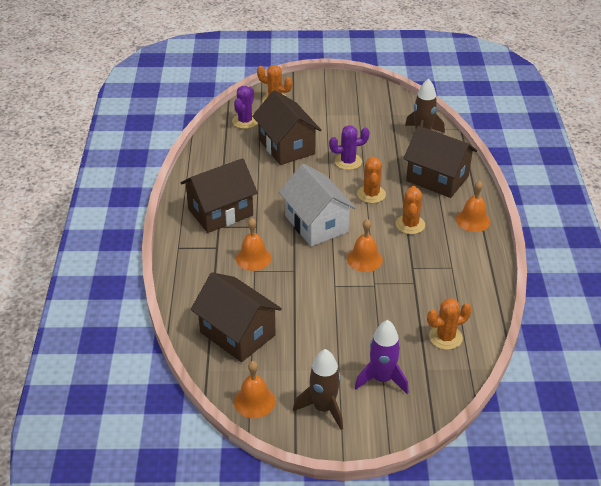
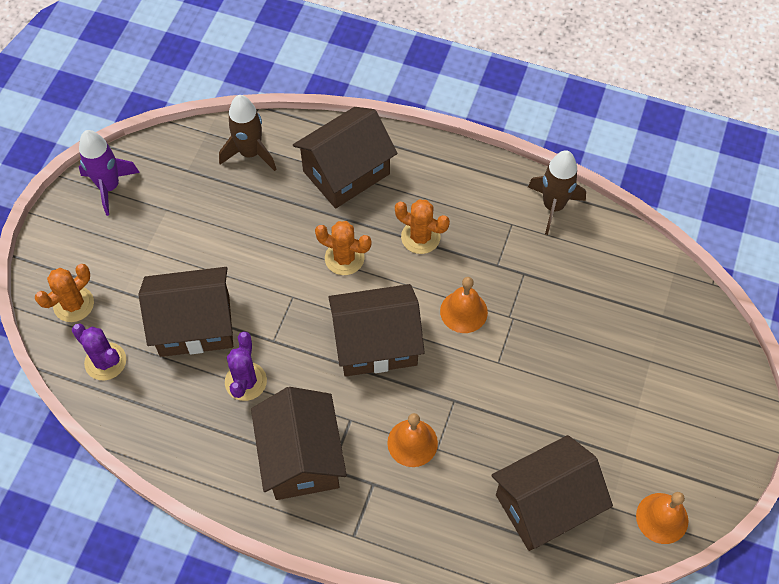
camera: 70 degrees left, 20 degrees up
white house [279,164,356,247] -> brown house [329,284,425,377]
brown rocket [293,349,343,430] -> brown rocket moved to [528,150,586,235]
purple cactus [329,125,369,170] -> purple cactus moved to [225,332,267,401]
purple rocket [355,320,409,394] -> purple rocket moved to [79,130,140,216]
orange cactus [427,298,472,350] -> none
orange bell [456,180,490,232] -> none

